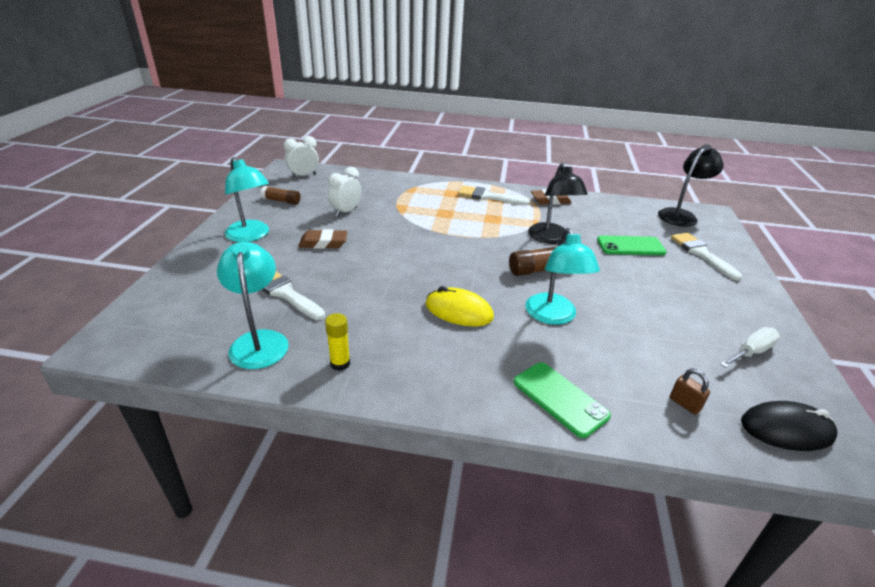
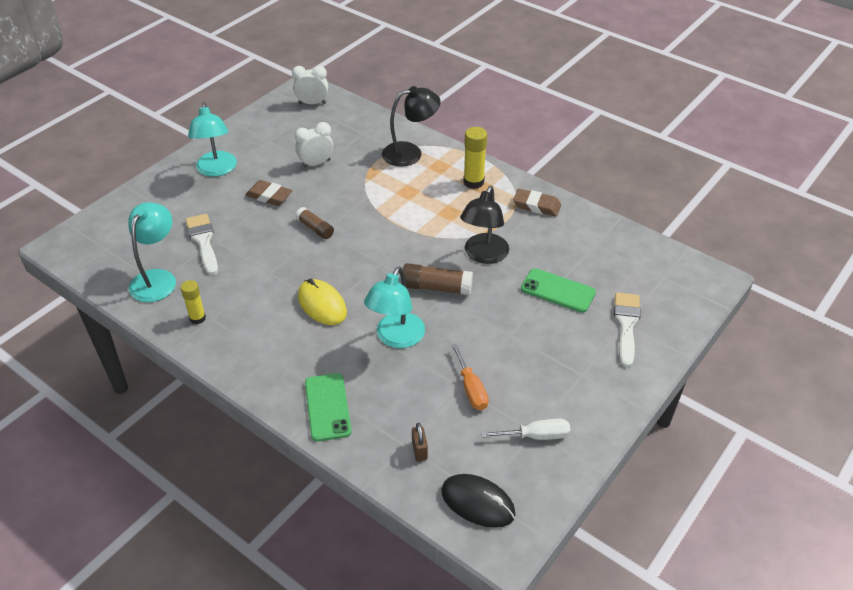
camera: 30 degrees right, 10 degrees up
brown glue stick [261,186,301,204] -> brown glue stick moved to [295,207,334,239]
white brush [458,185,530,205] -> yellow glue stick [463,127,487,189]
black lamp [658,144,724,227] -> black lamp moved to [382,86,441,167]
none -> orange screwdriver [452,344,489,410]

